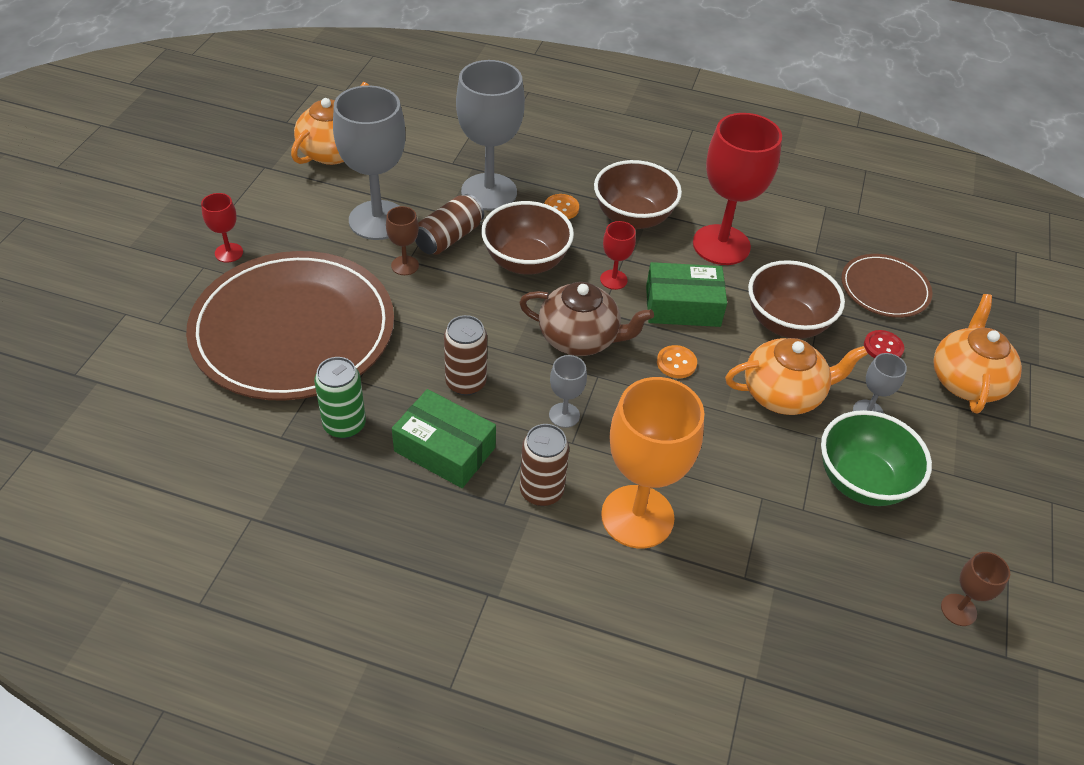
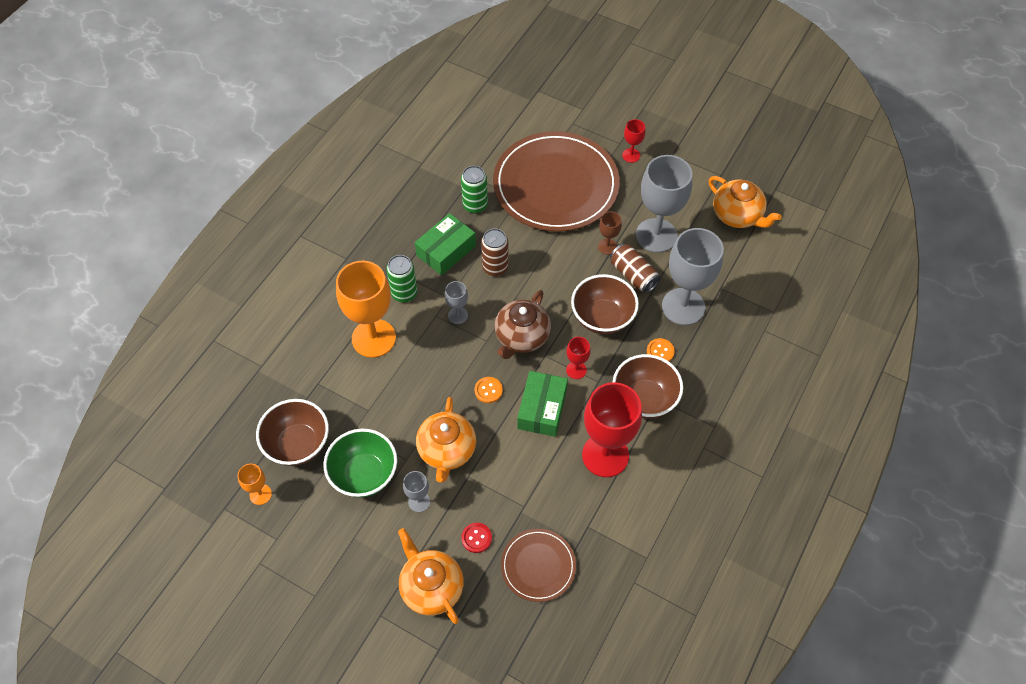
camera: 105 degrees right, 10 degrees up
brown can [520,424,569,506] -> green can [386,255,417,302]
brown bowl [748,260,845,339] -> brown bowl moved to [256,399,329,466]
orange teapot [934,294,1022,414] -> orange teapot turned 150 degrees counterclockwise [398,528,464,624]
brown goblet [941,552,1010,626] -> orange goblet [237,464,272,505]

